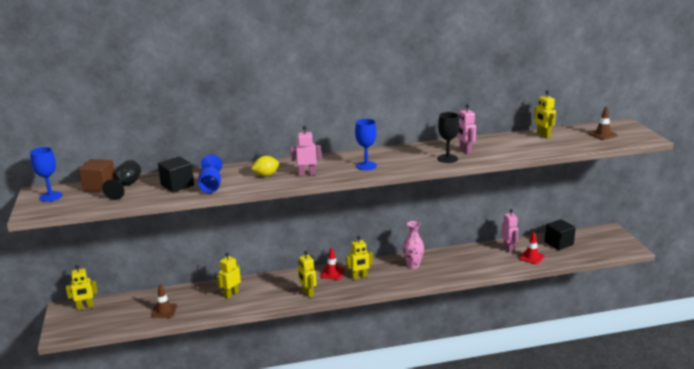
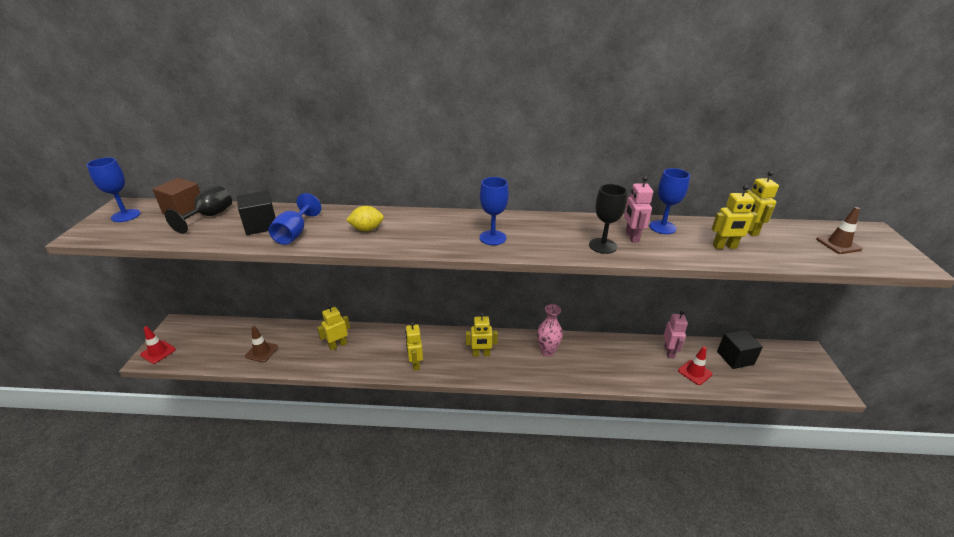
camera: 15 degrees right, 10 degrees up
yellow robot [66,264,98,310] -> yellow robot moved to [712,185,758,249]
pink robot [291,126,321,176] -> none
red traffic cone [320,248,345,280] -> red traffic cone moved to [140,326,176,364]
none -> blue goblet [649,168,690,234]

